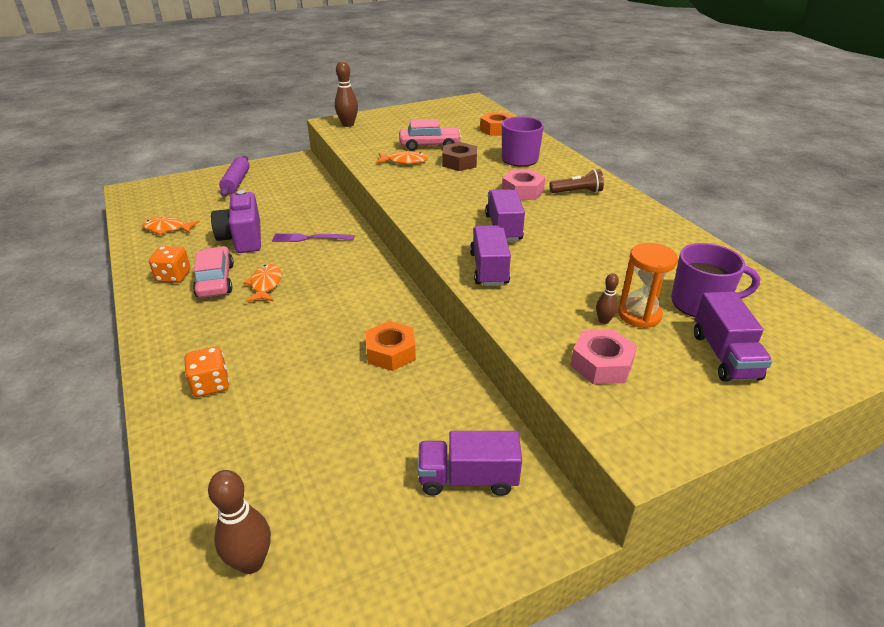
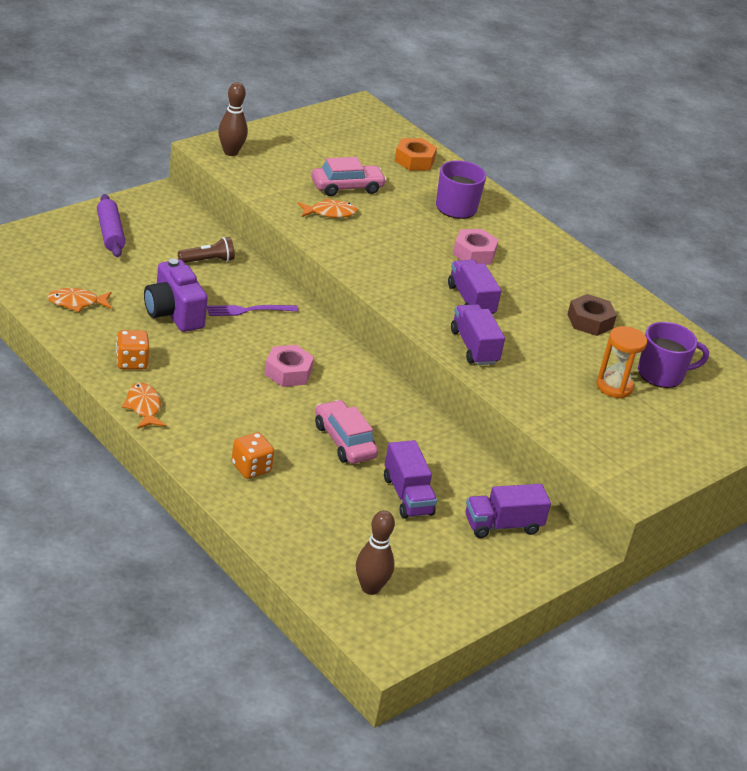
camera: 20 degrees left, 0 degrees up
pink car [193,246,234,298] -> pink car moved to [315,400,378,464]
orange fish [243,264,282,302] -> orange fish moved to [122,383,166,429]
orange nut [366,321,416,371] -> none
brown nut [442,142,477,171] -> brown nut moved to [567,294,617,336]
brown flashlight [549,169,604,193] -> brown flashlight moved to [178,237,235,263]
pink nut [570,329,637,384] -> pink nut moved to [264,345,314,387]
brown bowling pin [596,273,619,324] -> none
purple truck [694,292,772,382] -> purple truck moved to [384,440,437,519]

